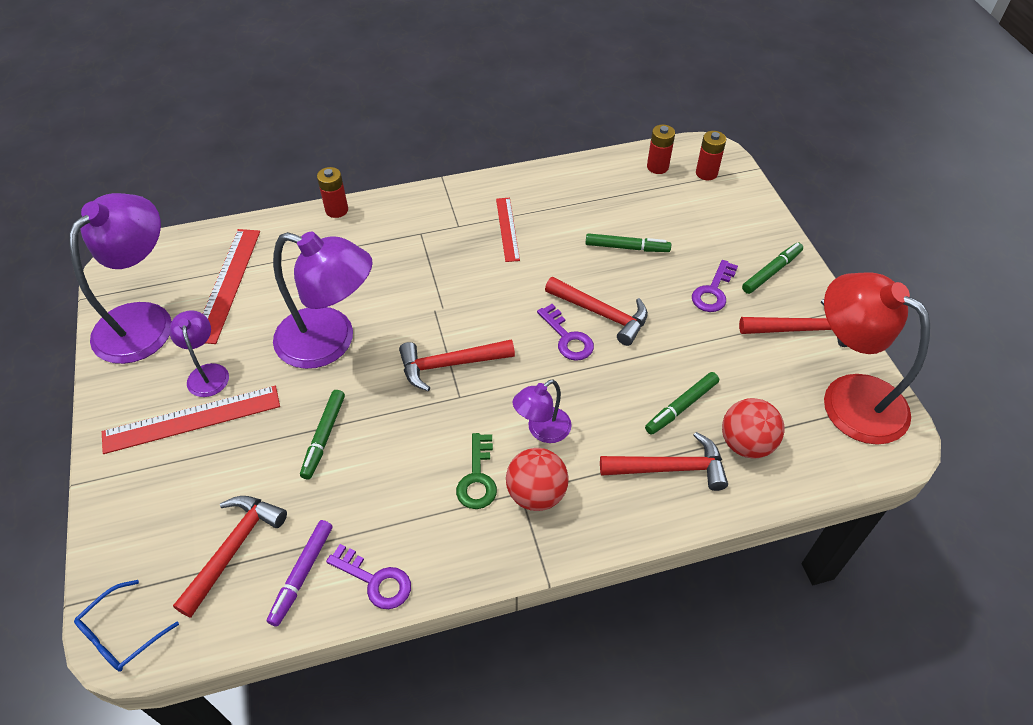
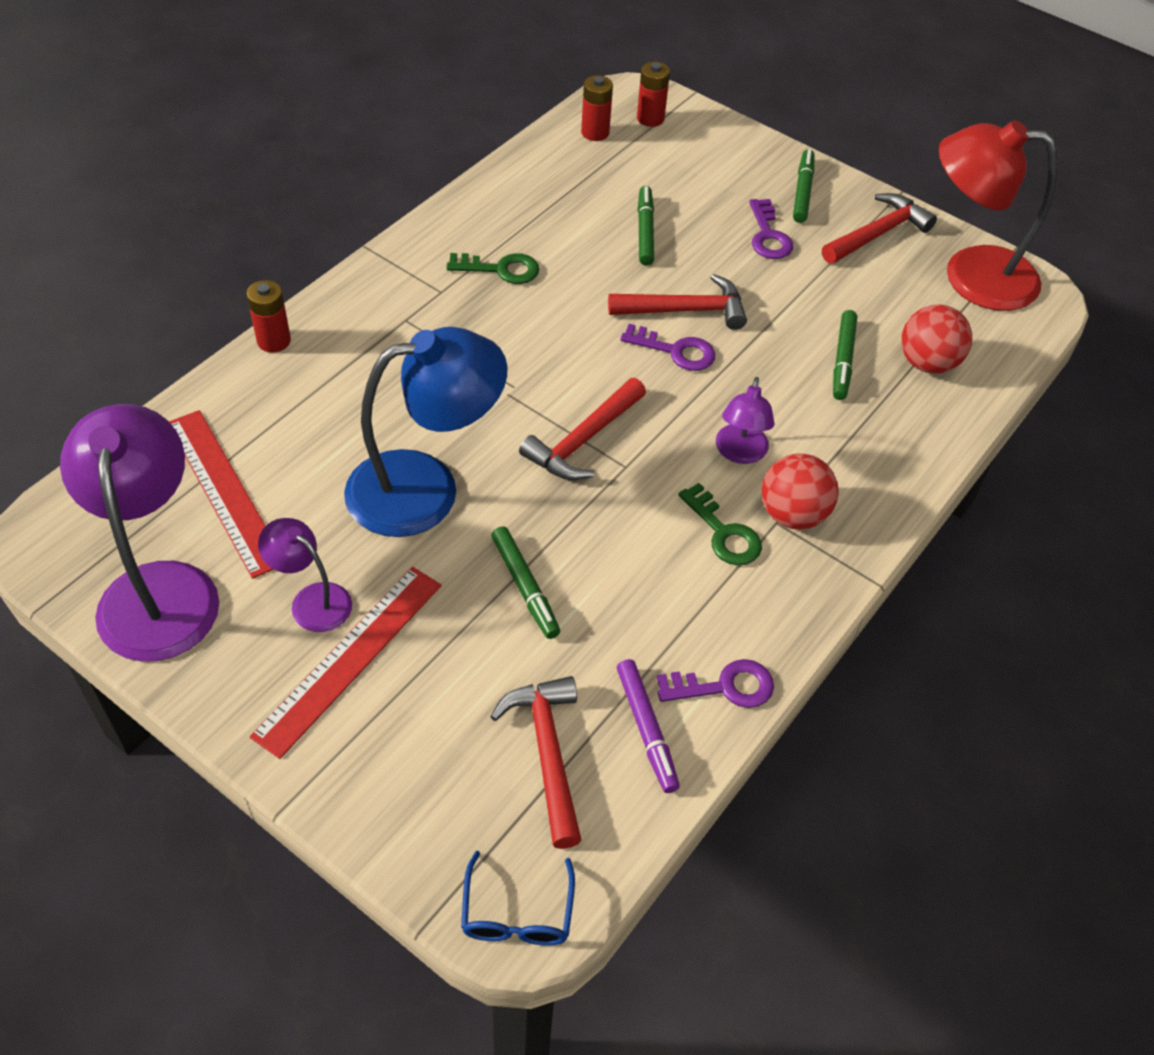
camera: 40 degrees left, 0 degrees up
purple lamp [273,232,373,369] -> blue lamp [344,327,507,537]
red ruler [496,198,520,262] -> green key [447,253,539,284]
green marker [586,233,671,252] -> green marker turned 60 degrees counterclockwise [638,186,654,266]
red hammer [600,432,728,491] -> none

